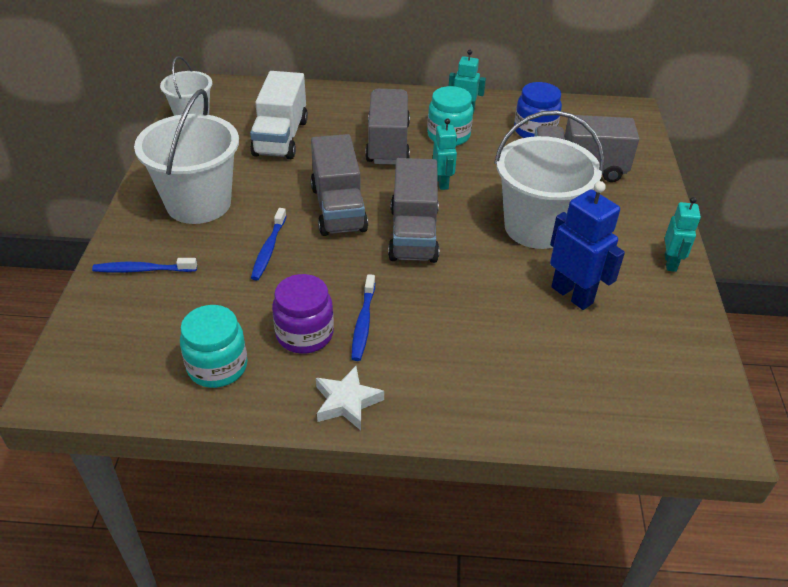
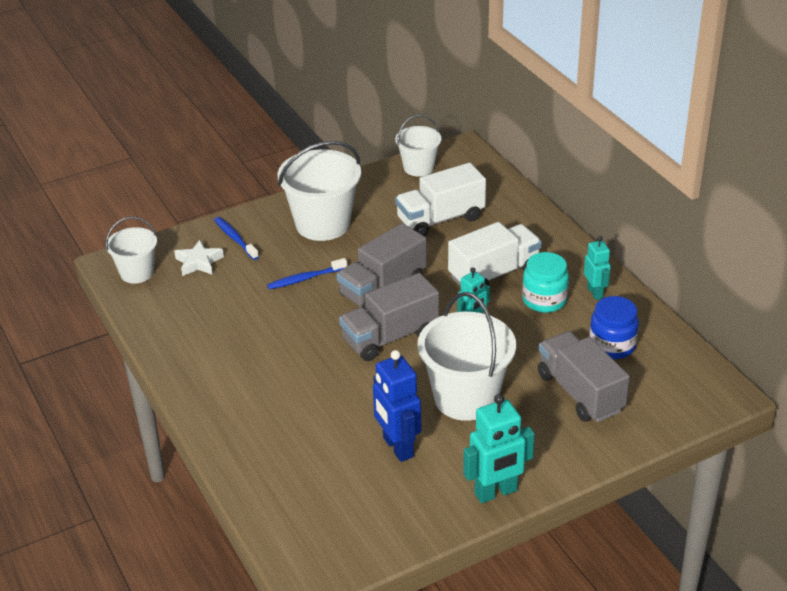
camera: 60 degrees right, 5 degrees down
turquoise jar [180,305,248,388] -> none
purple jar [272,274,334,354] -> none
white star [316,366,384,430] -> white star moved to [174,240,224,276]
blue toothbrush [351,274,375,361] -> none
grey truck [365,89,410,165] -> white truck [448,222,542,286]
blue robot [550,181,625,310] -> blue robot turned 135 degrees clockwise [373,350,421,462]
turquoise robot [665,197,701,272] -> turquoise robot [463,394,535,503], size x1.62
none -> white bucket [105,217,157,284]

